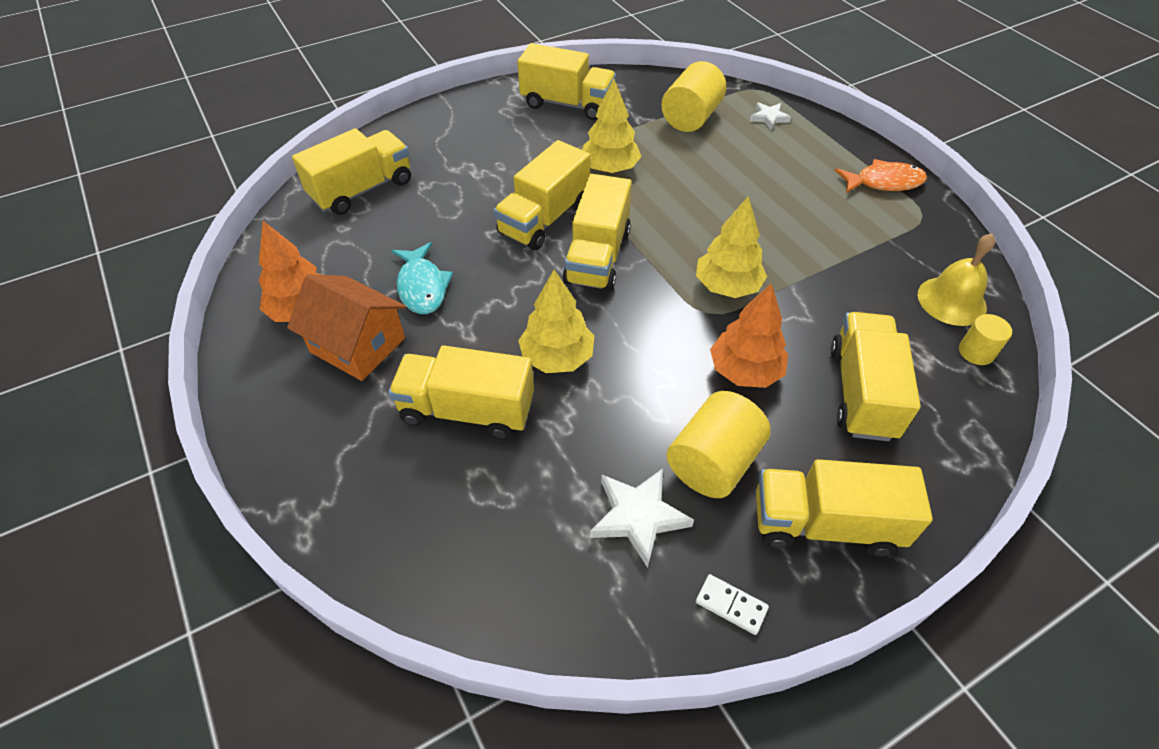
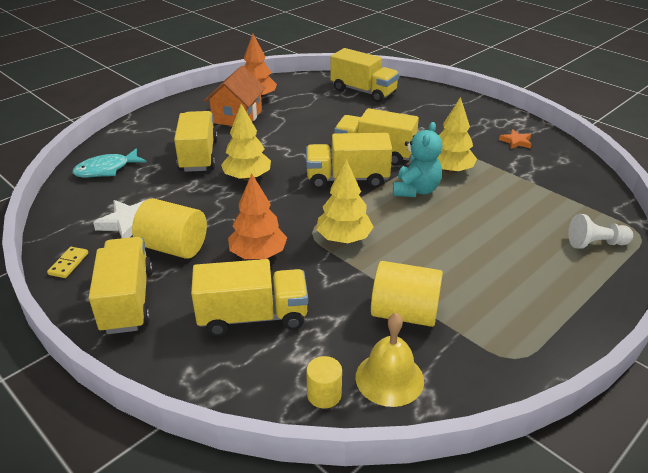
camera: 75 degrees right, 15 degrees down
turquoise fish [392,242,453,314] -> turquoise fish moved to [72,148,146,177]
yellow truck [517,43,616,120] -> orange star [499,129,532,149]
yellow cylinder [661,61,726,132] -> yellow cylinder moved to [371,261,443,327]
white domino [696,574,769,635] -> yellow domino [47,247,88,278]
white star [750,102,791,130] -> white pawn [568,214,633,249]
orange fish [835,159,927,193] -> none
none -> turquoise teddy bear [393,122,442,197]

